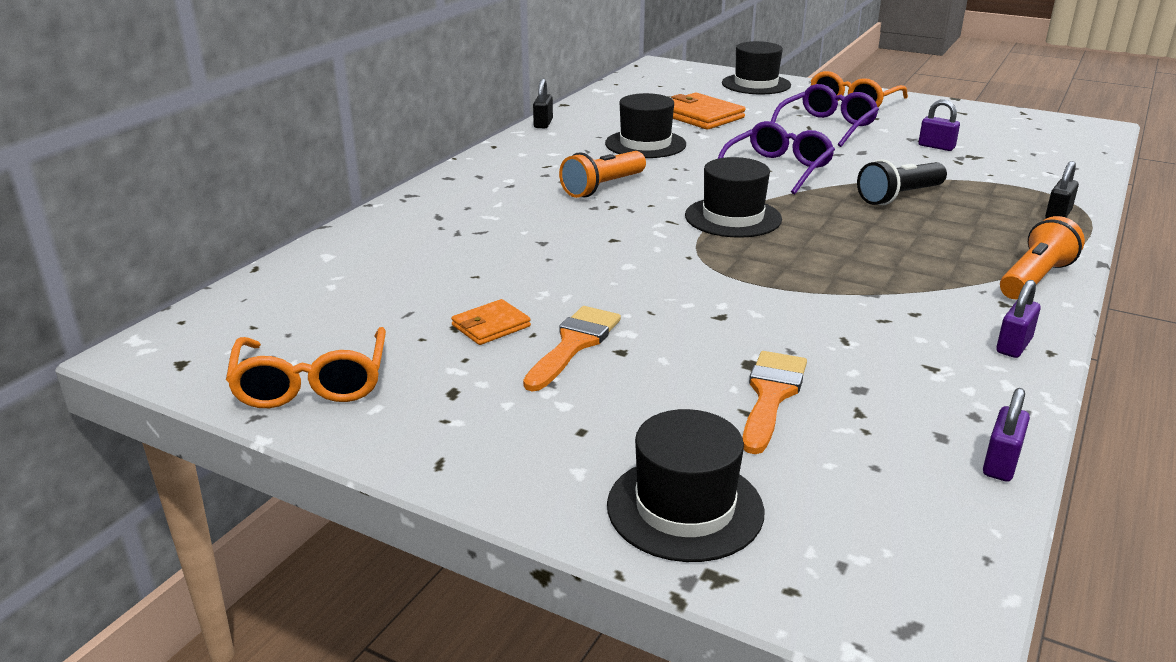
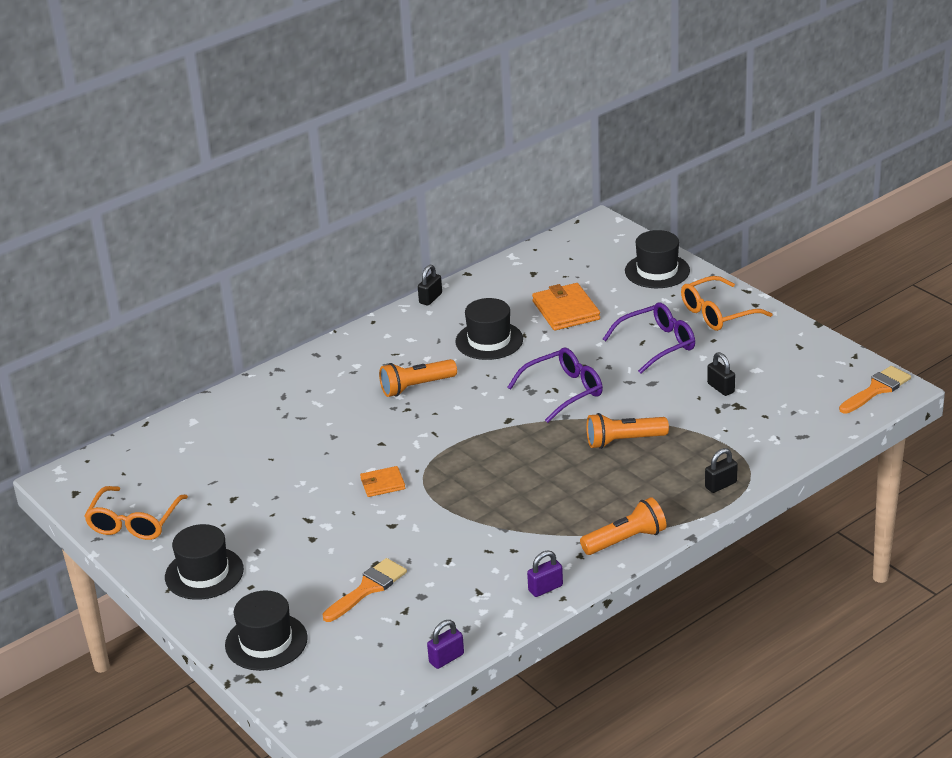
camera: 25 degrees right, 5 degrees up
orange wallet [451,299,531,345] -> orange wallet moved to [360,466,405,497]
orange brush [523,306,621,391] -> orange brush moved to [839,366,911,414]
black hat [685,157,782,238] -> black hat moved to [165,524,244,600]
black flashlight [857,159,947,205] -> orange flashlight [586,413,669,449]
purple padlock [918,99,960,151] -> black padlock [707,352,735,396]

